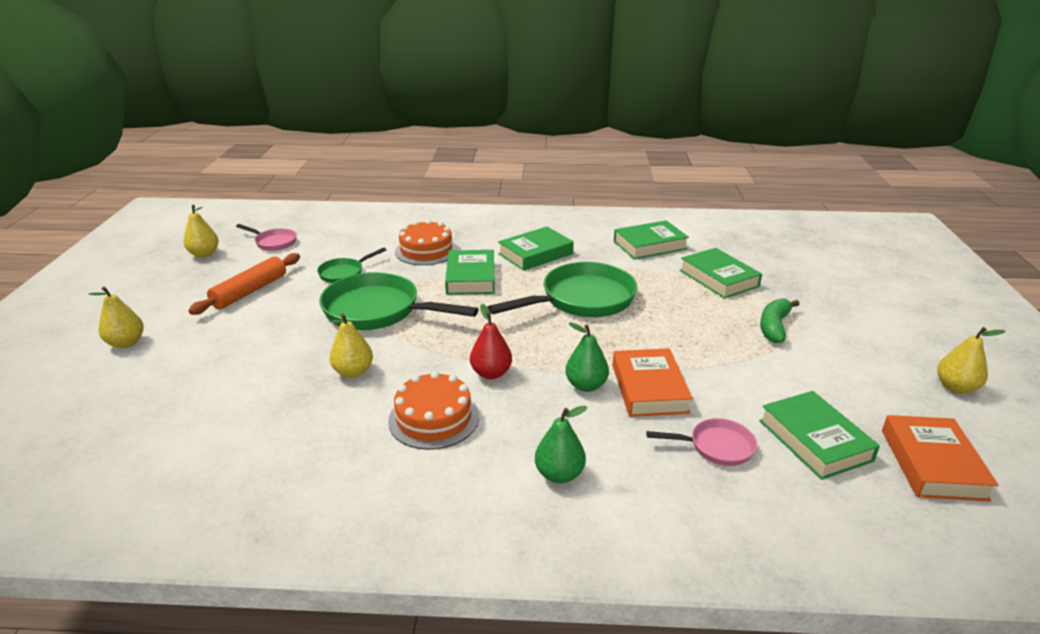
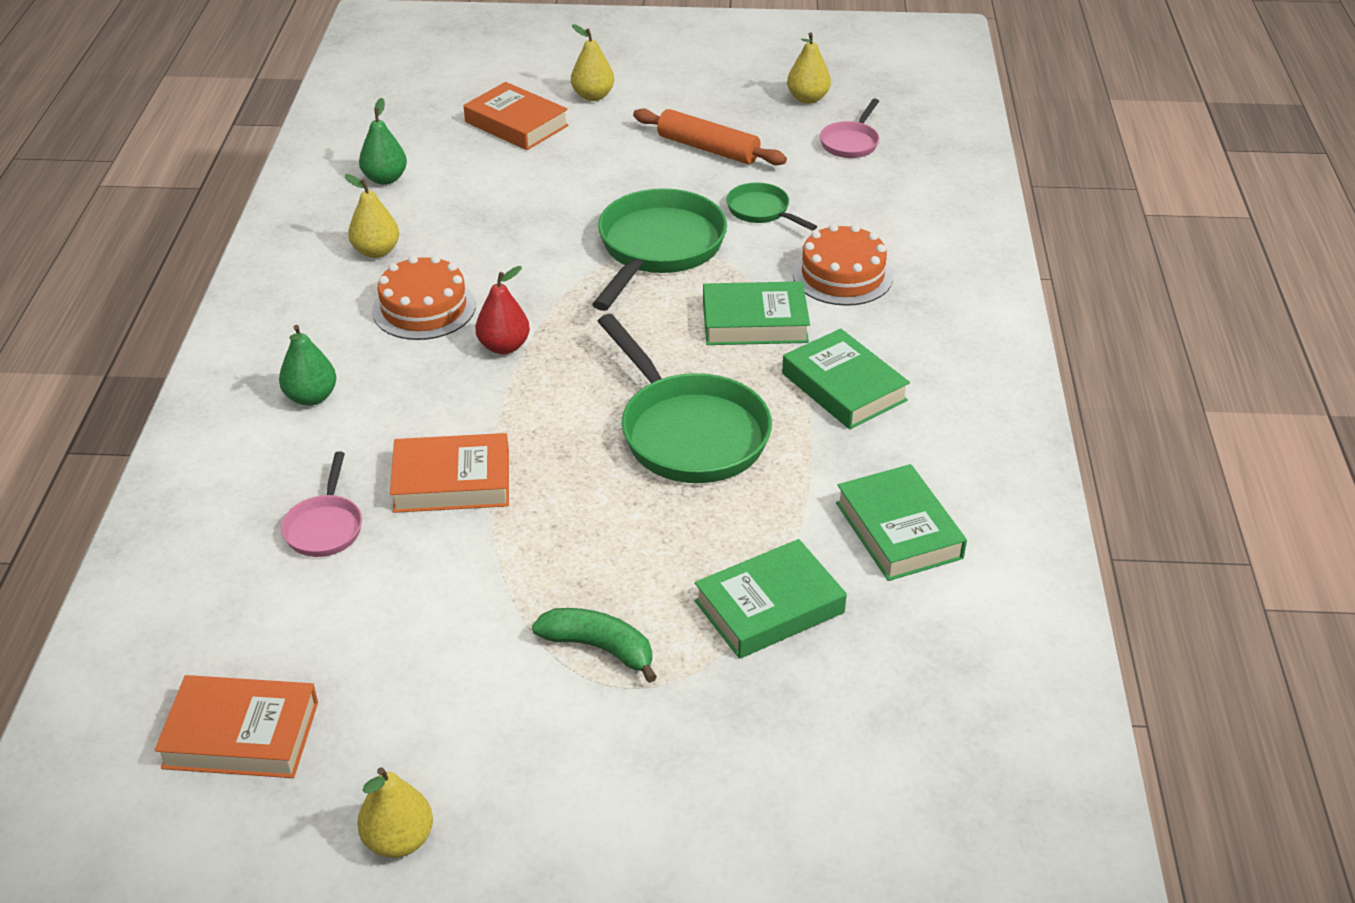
camera: 90 degrees right, 10 degrees up
yellow pear [329,313,373,378] -> yellow pear moved to [345,174,399,258]
green pear [565,322,609,392] -> green pear moved to [359,98,407,185]
green book [759,391,880,480] -> none
none -> orange book [463,82,569,150]

